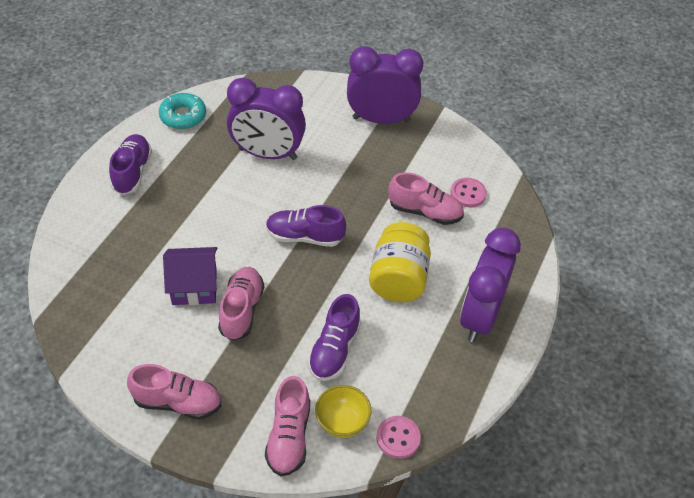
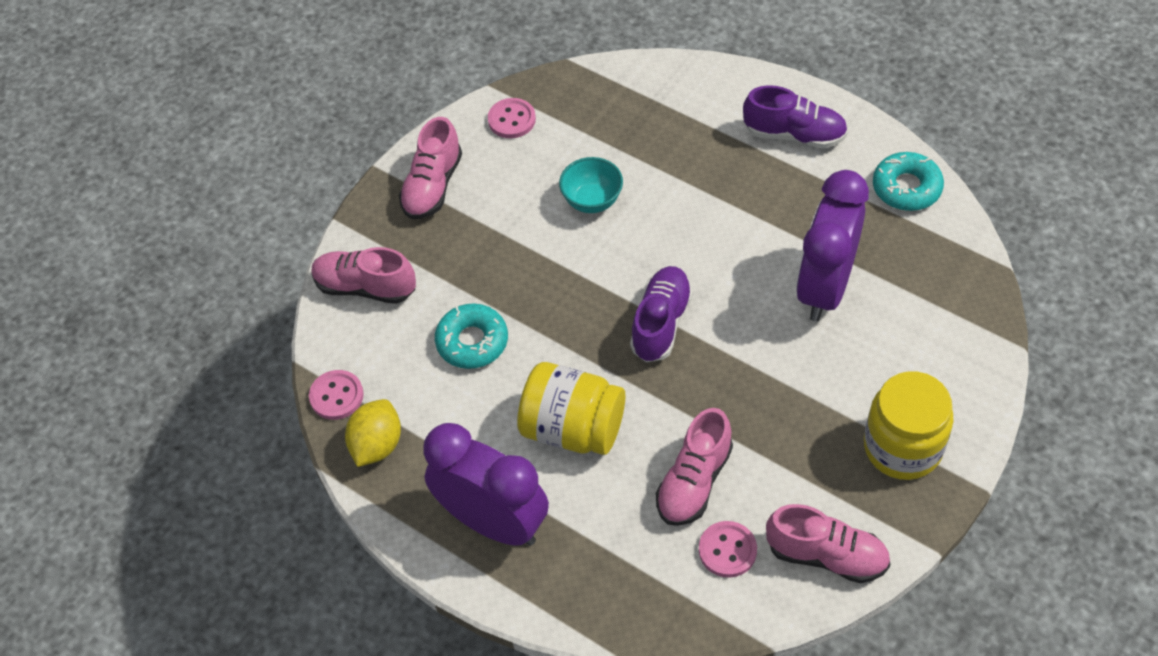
camera: 105 degrees right, 5 degrees up
purple house [163,247,217,305] -> turquoise bowl [559,157,623,213]
pink shoe [218,267,264,341] -> pink shoe moved to [766,504,890,583]
purple shoe [308,294,361,381] -> turquoise donut [435,303,508,369]
yellow bowl [315,385,372,438] -> none
purple clock [347,46,424,124] -> yellow jar [864,371,953,480]
none -> yellow lemon [345,399,401,467]
none -> pink button [488,98,536,138]

